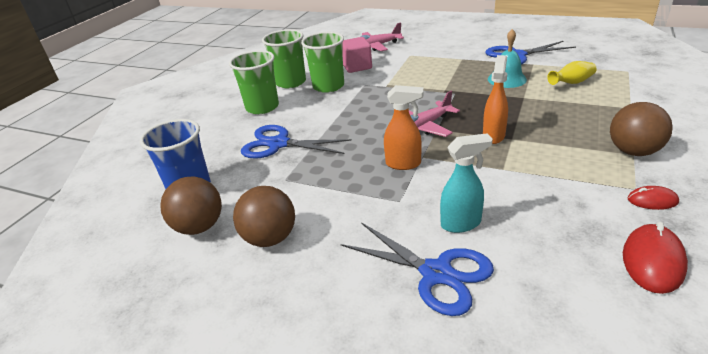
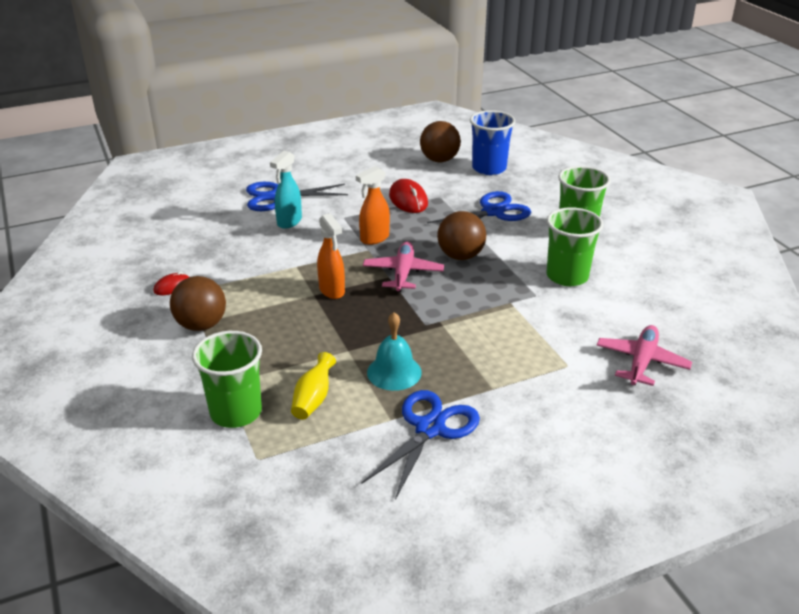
camera: 130 degrees right, 0 degrees up
brown ball [233,186,295,247] -> brown ball moved to [437,211,486,260]
green cup [262,29,306,88] -> green cup moved to [192,331,262,428]
pink cube [342,37,372,73] -> none
red mouse [623,222,688,294] -> red mouse moved to [389,179,428,213]

